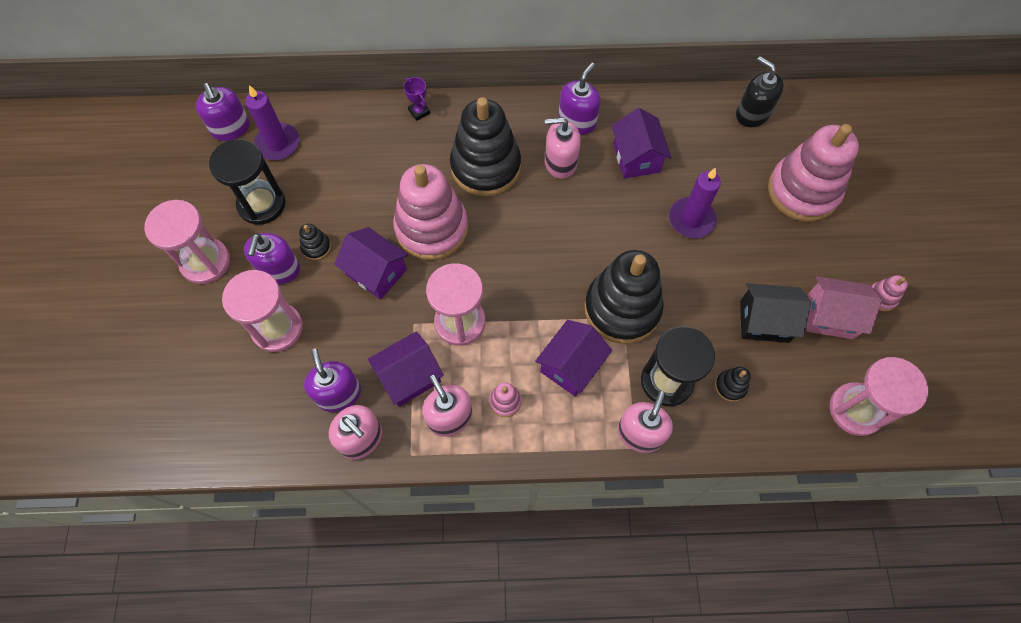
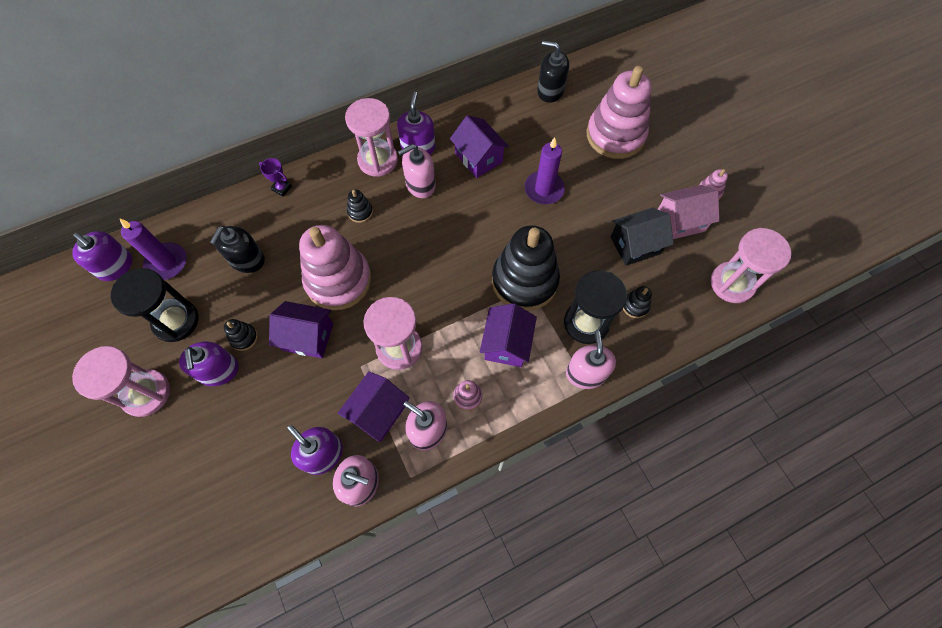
camera: 25 degrees left, 0 degrees up
pink hourglass [222,270,303,352] -> pink hourglass moved to [345,98,398,177]
black stacking toy [450,97,521,196] -> black stacking toy [347,190,373,223], size x0.40
none -> black soap dispenser [210,226,265,273]

